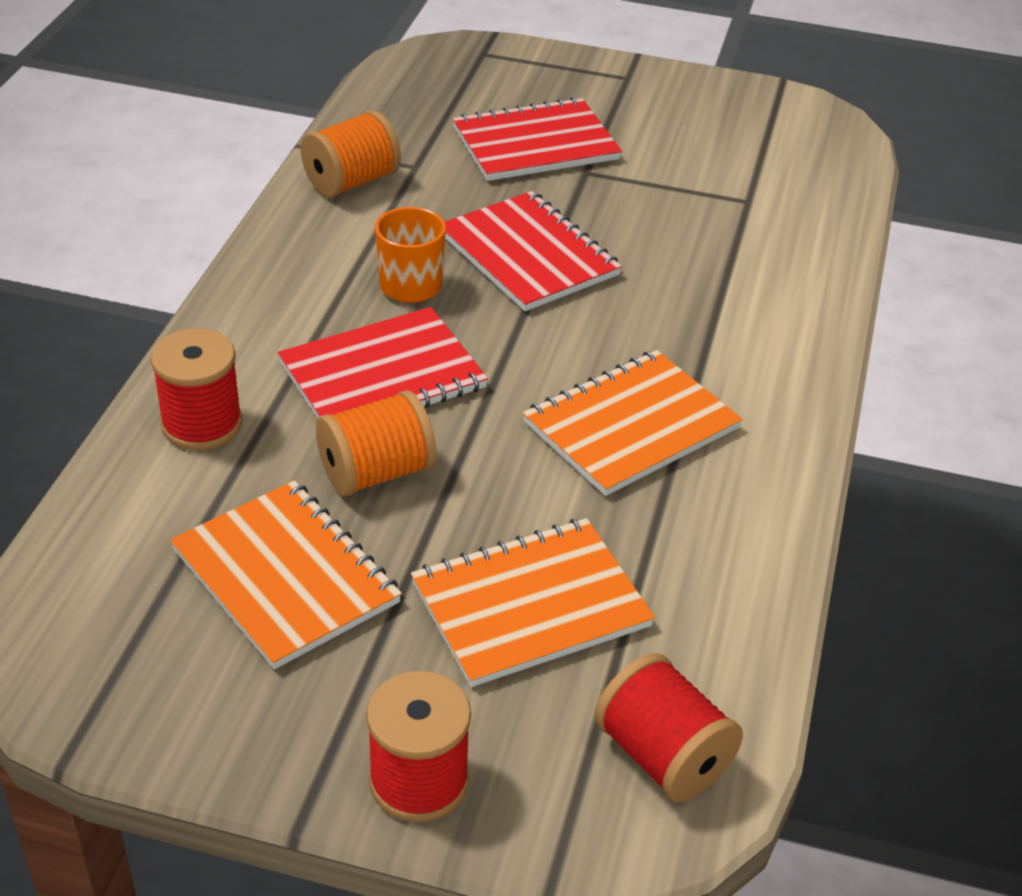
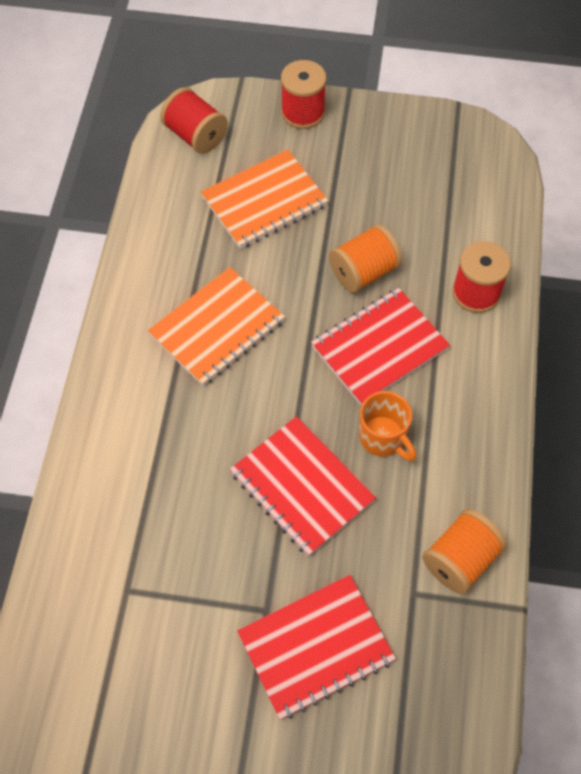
camera: 175 degrees right, 20 degrees up
orange notebook [170,480,402,669] -> none

